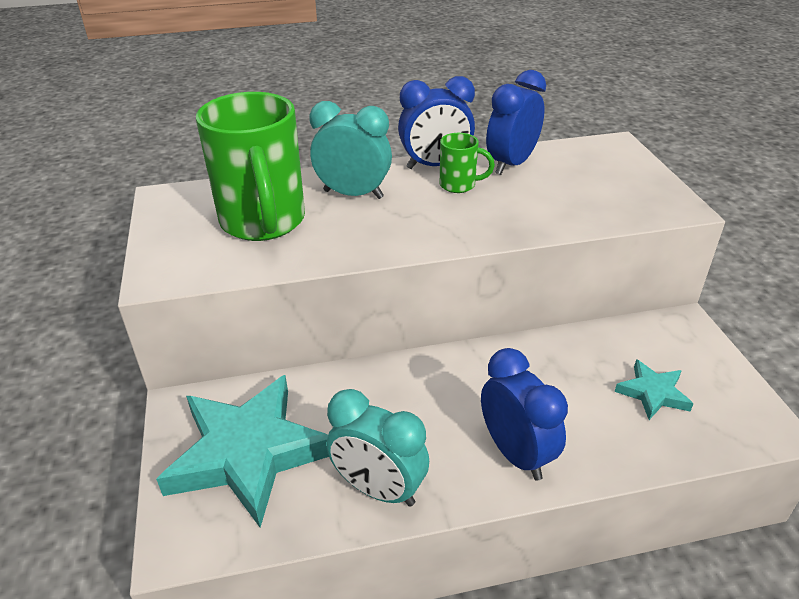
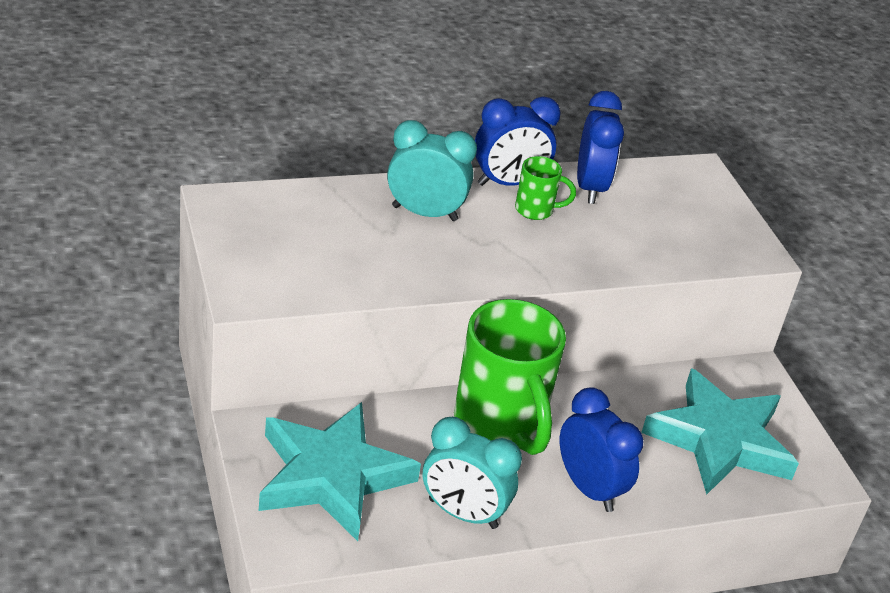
camera: 10 degrees left, 0 degrees up
green mug [196,92,305,241] -> green mug moved to [454,299,566,455]
blue clock [486,70,546,175] -> blue clock turned 150 degrees clockwise [577,91,624,204]
turquoise star [615,359,694,420] -> turquoise star [641,368,799,495], size x2.13

